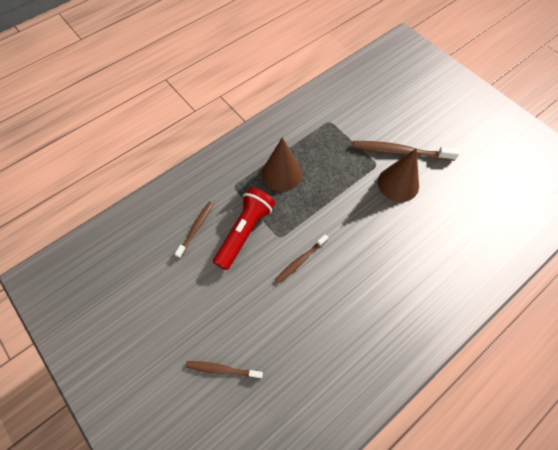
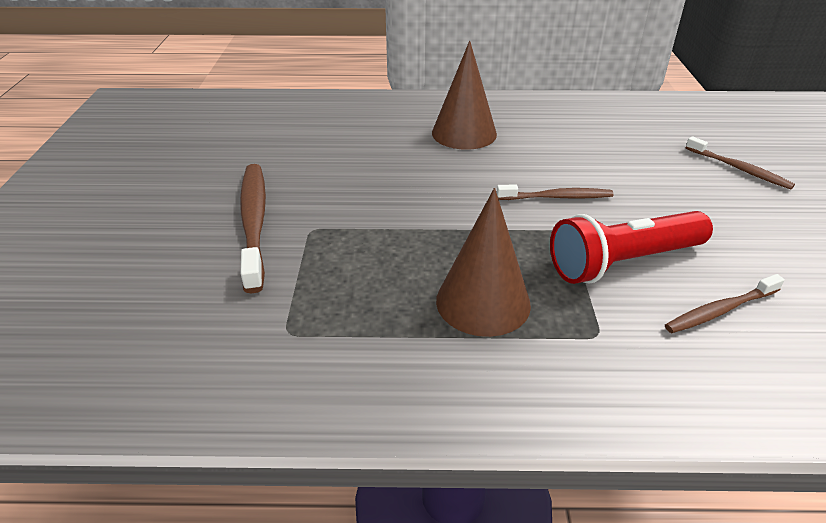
camera: 140 degrees left, 25 degrees down
brown toothbrush [352,141,459,161] -> brown toothbrush turned 150 degrees counterclockwise [240,164,266,293]
brown cone [378,148,419,202] -> brown cone moved to [432,41,497,150]

